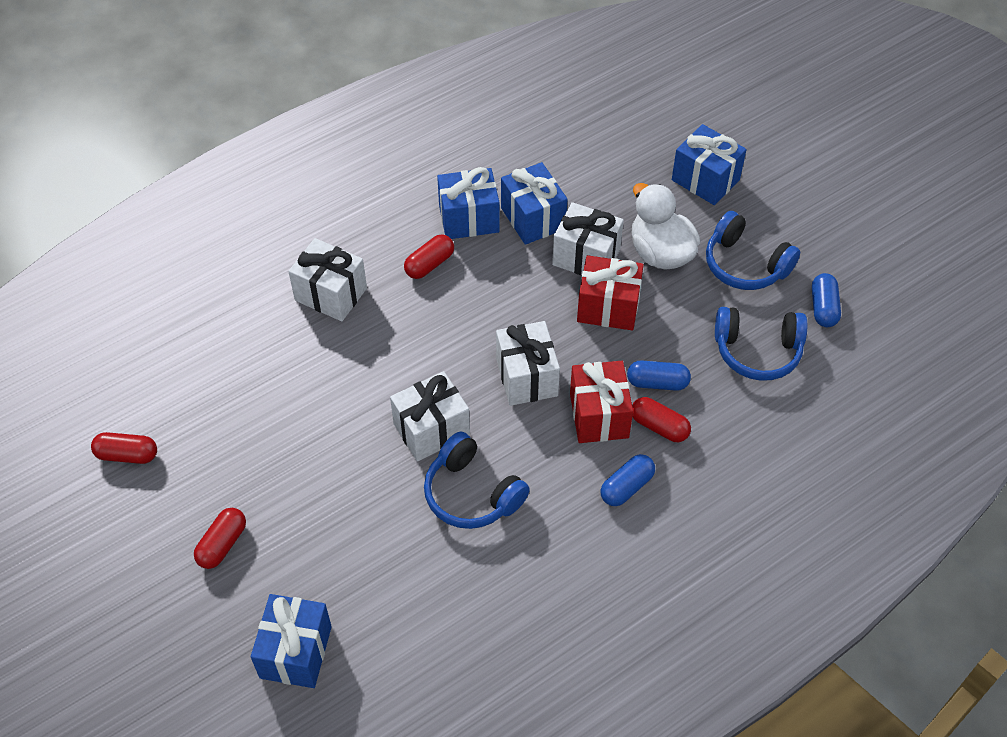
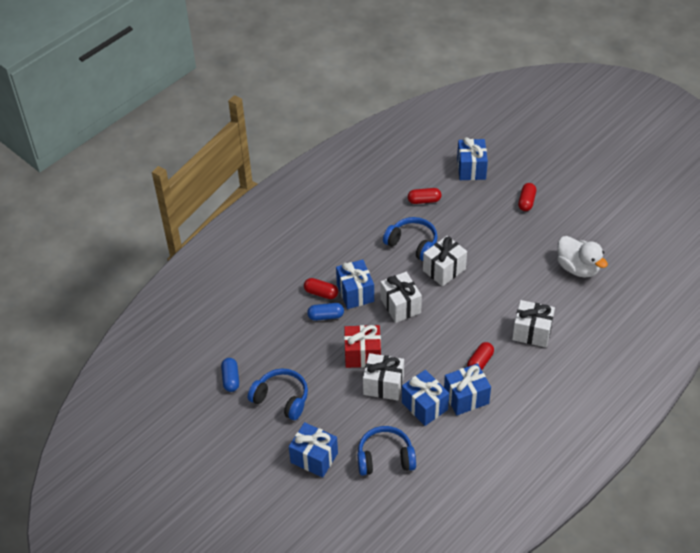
camera: 170 degrees right, 5 degrees down
red capsule [91,432,157,464] -> red capsule moved to [408,188,441,204]
red gift [570,361,633,443] -> blue gift [336,259,374,309]
blue capsule [601,454,655,506] -> none
white duck [631,183,700,270] -> white duck moved to [557,236,608,277]
blue headphones [715,307,807,381] -> blue headphones moved to [357,426,416,476]

